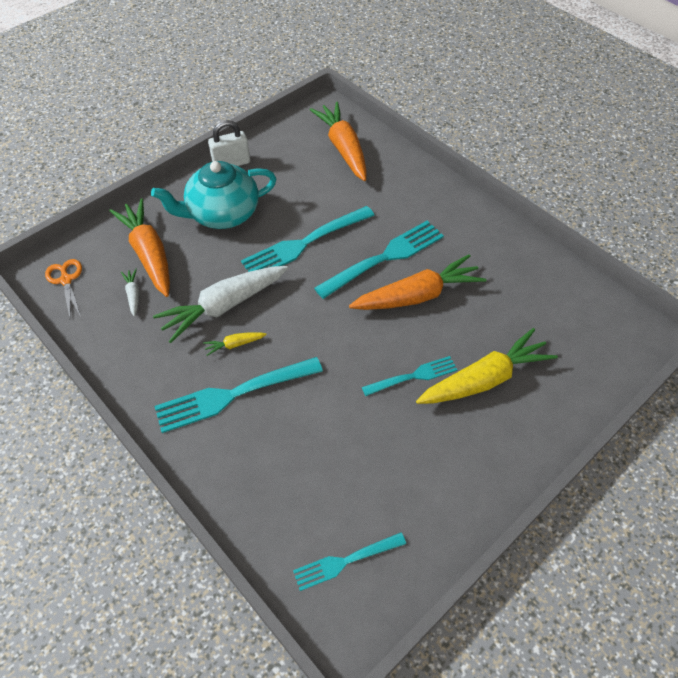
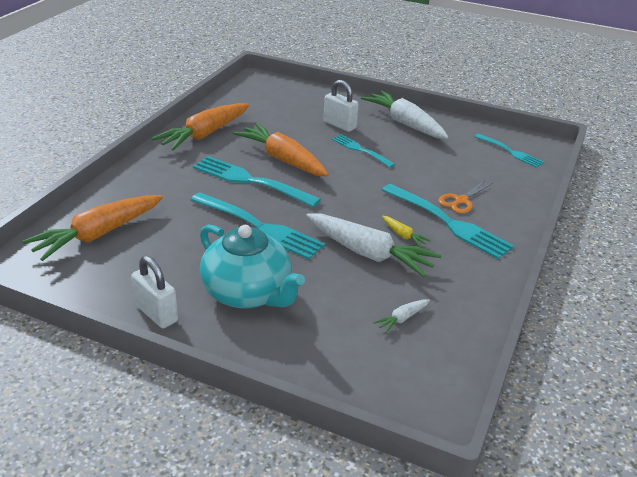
camera: 115 degrees left, 20 degrees down
orange scissors [45,259,82,318] -> orange scissors moved to [438,180,493,213]
orange carrot [110,199,170,297] -> orange carrot moved to [152,103,249,151]
yellow carrot [416,328,558,404] -> white padlock [324,80,359,132]
none -> white carrot [361,90,448,139]

